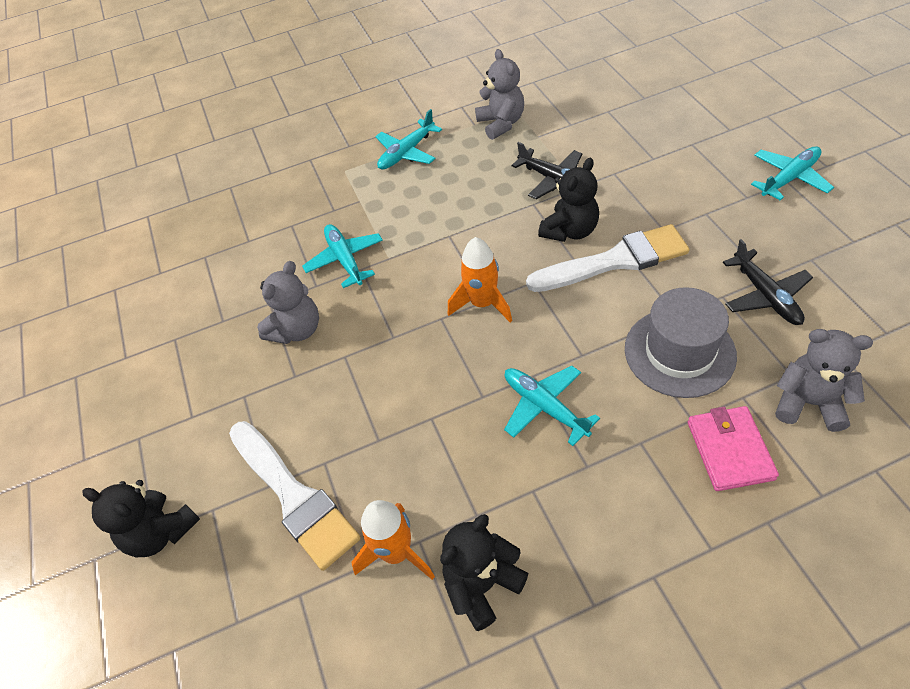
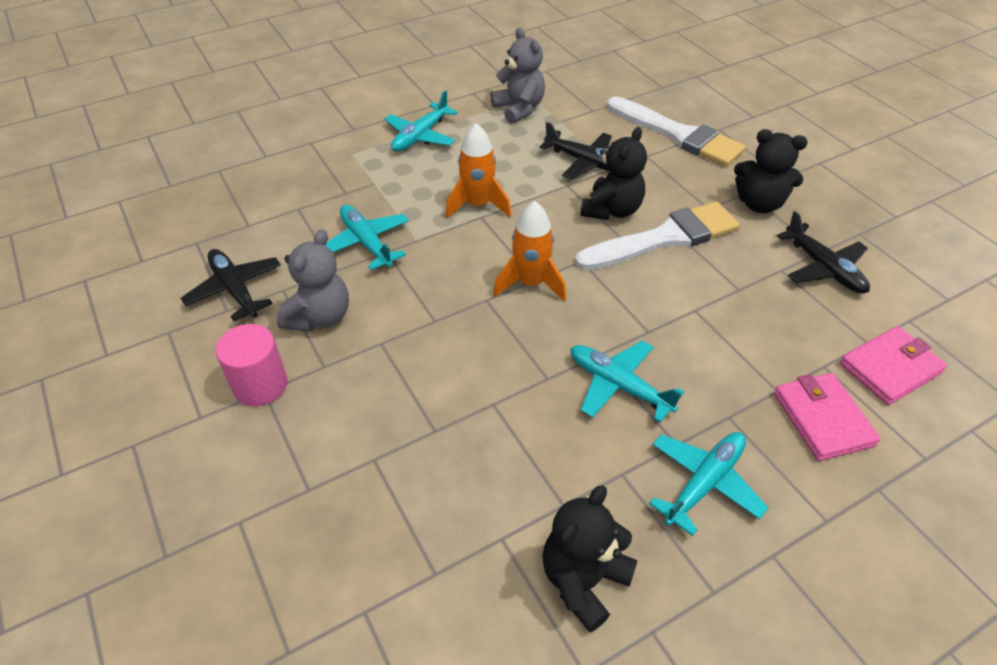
camera: 15 degrees left, 5 degrees down
black teddy bear [82,480,200,557] -> black teddy bear moved to [734,129,808,213]
white brush [229,421,360,571] -> white brush moved to [607,97,746,166]
orange rocket [351,500,435,580] -> orange rocket moved to [445,123,511,218]
grey hat [625,287,737,398] -> none
turquoise plane [751,146,834,200] -> turquoise plane moved to [649,432,768,536]
grey teddy bear [775,329,873,432] -> pink wallet [840,326,947,405]
none -> black plane [181,249,281,322]
none -> pink cylinder [216,324,288,406]

